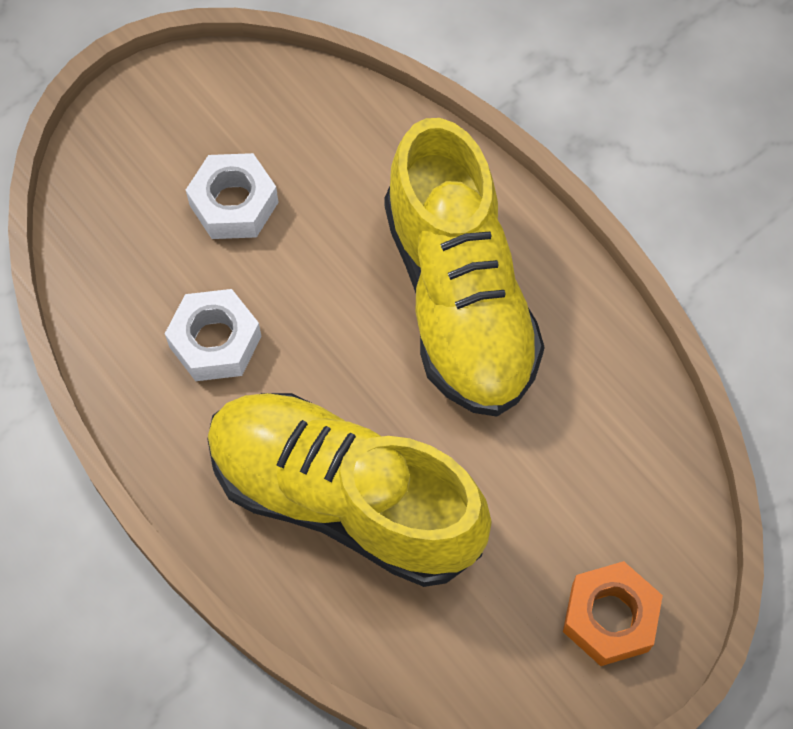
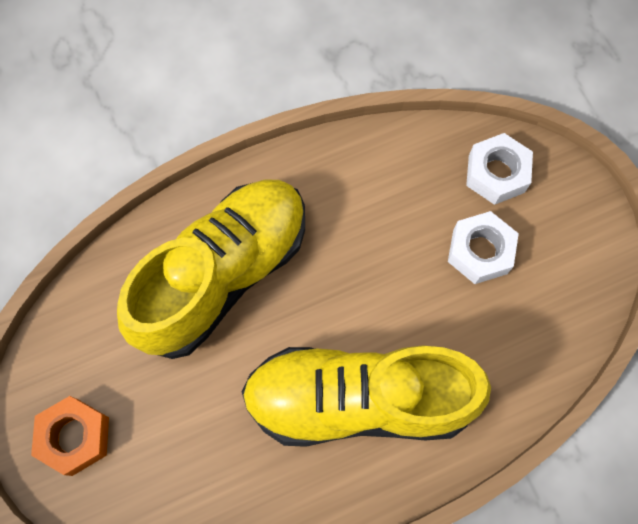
camera: 105 degrees right, 5 degrees up
white nut [165,289,262,381] -> white nut moved to [466,133,533,205]

